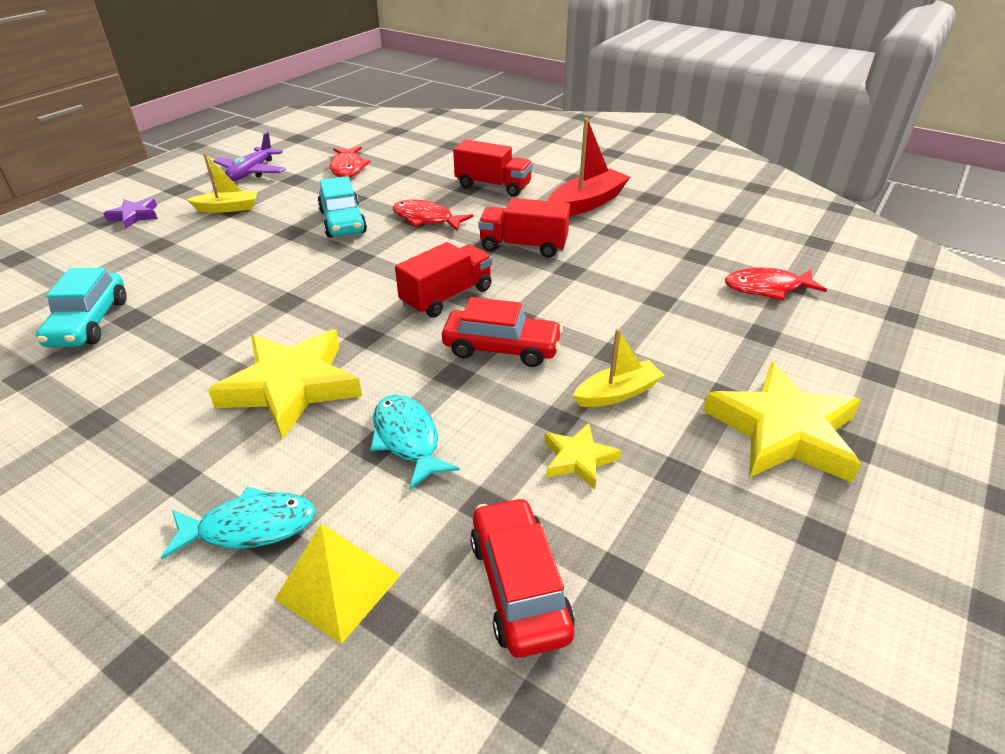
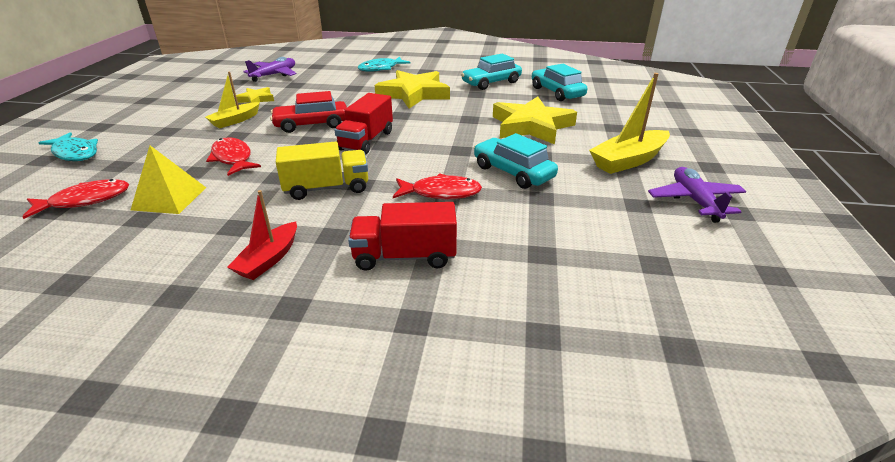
camera: 155 degrees right, 5 degrees down
purple star [103,198,158,228] -> none
yellow boat [186,153,258,213] -> yellow boat [589,73,670,174], size x1.55
yellow pyramid [275,523,401,644] -> yellow pyramid moved to [131,146,206,214]
red fish [330,147,371,177] -> red fish moved to [206,137,261,176]
turquoise fish [370,395,460,489] -> turquoise fish moved to [39,132,98,161]
red car [470,497,575,658] -> purple plane [243,57,297,82]
red truck [478,198,570,258] -> yellow truck [276,141,368,200]
red boat [548,118,630,216] -> red boat [227,190,297,280], size x0.64
yellow star [703,362,861,483] -> yellow star moved to [493,96,577,144]
none -> turquoise car [461,54,522,90]

